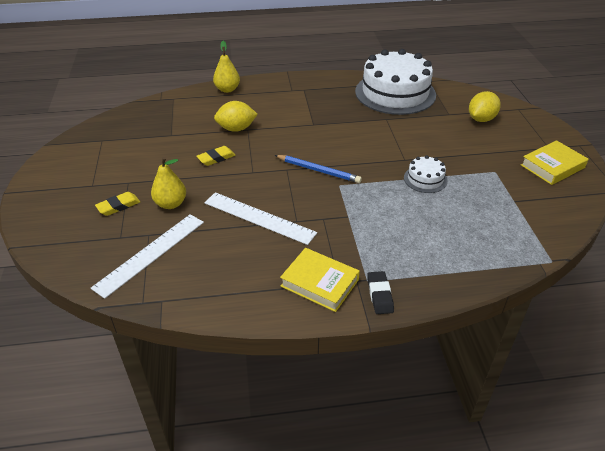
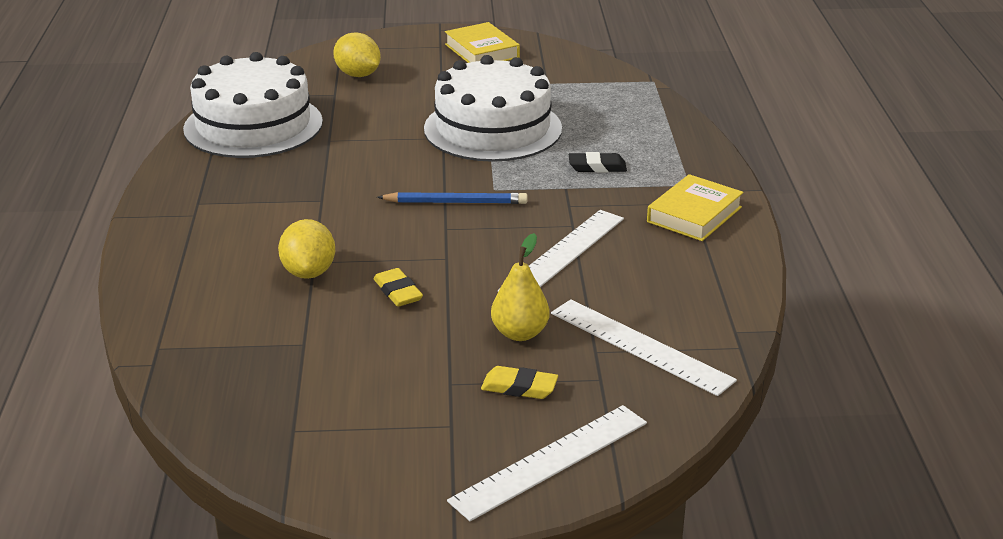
camera: 85 degrees left, 10 degrees down
yellow eraser [95,192,140,216] -> yellow eraser turned 45 degrees counterclockwise [481,366,558,399]
yellow pear [213,41,240,93] -> none
blue pencil [275,155,362,183] -> blue pencil turned 60 degrees clockwise [377,192,528,204]
black eraser [367,271,394,314] -> black eraser moved to [569,152,627,173]
white cake [404,155,447,193] -> white cake [424,55,562,162], size x2.27
none -> white ruler [447,405,647,521]

